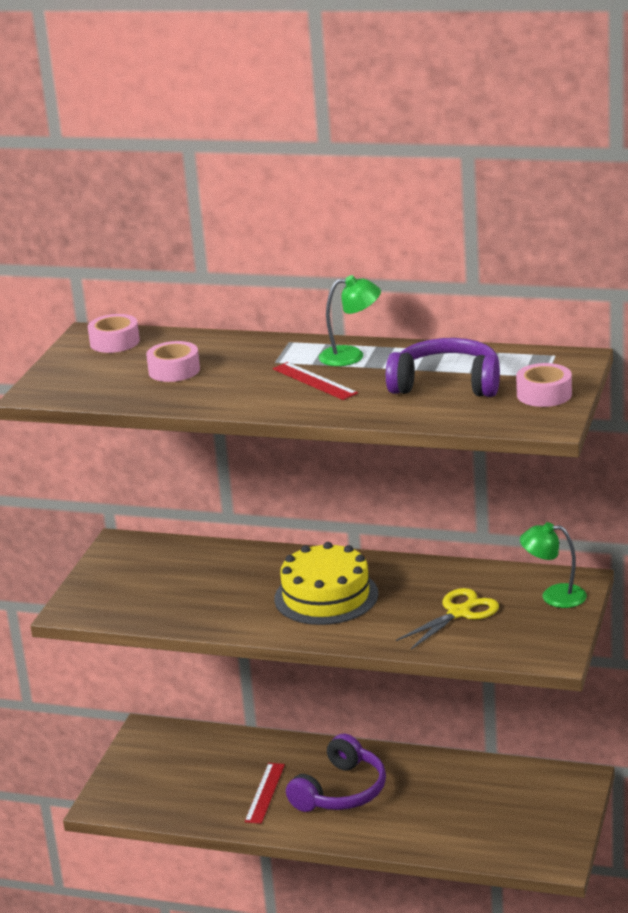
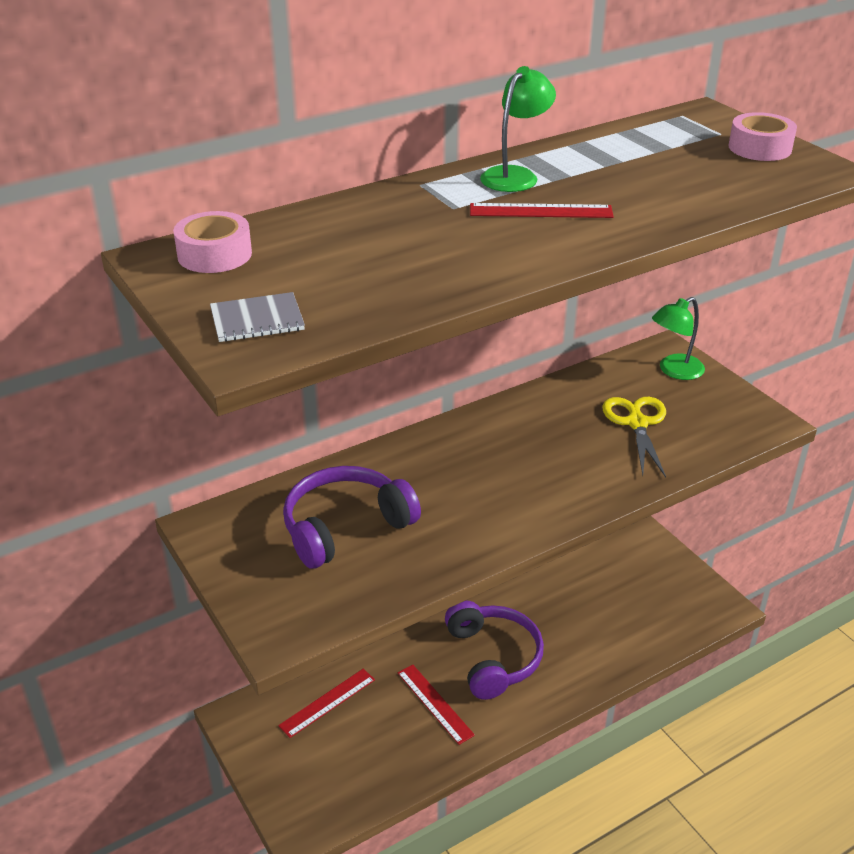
camera: 50 degrees left, 10 degrees up
pink tape [146,341,200,382] -> none
yellow cake [274,542,378,625] -> none
purple headphones [386,338,500,397] -> purple headphones moved to [283,466,421,569]
none -> grey notebook [210,292,305,342]
none -> red ruler [278,669,375,738]

